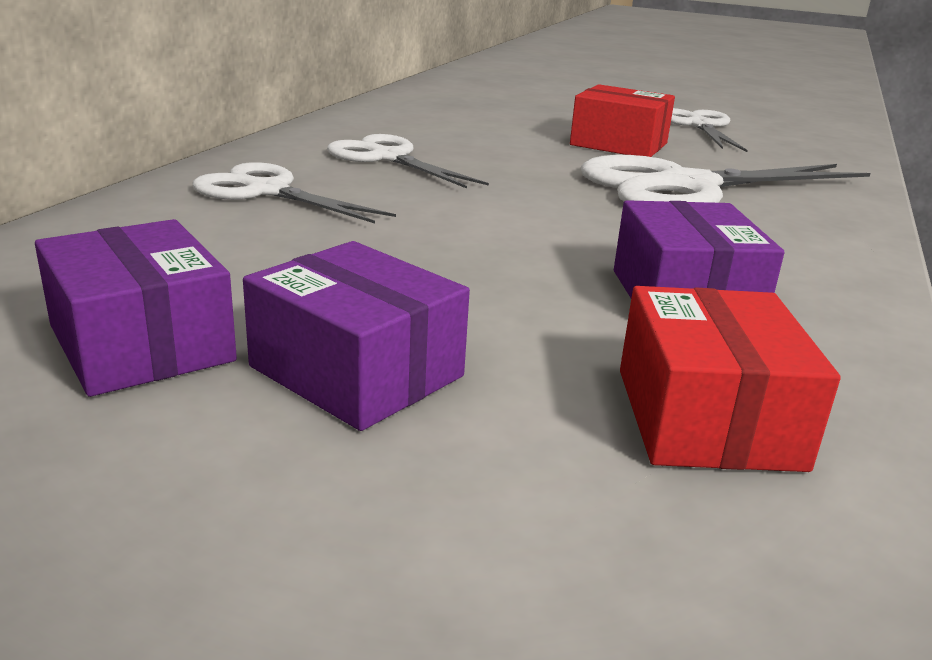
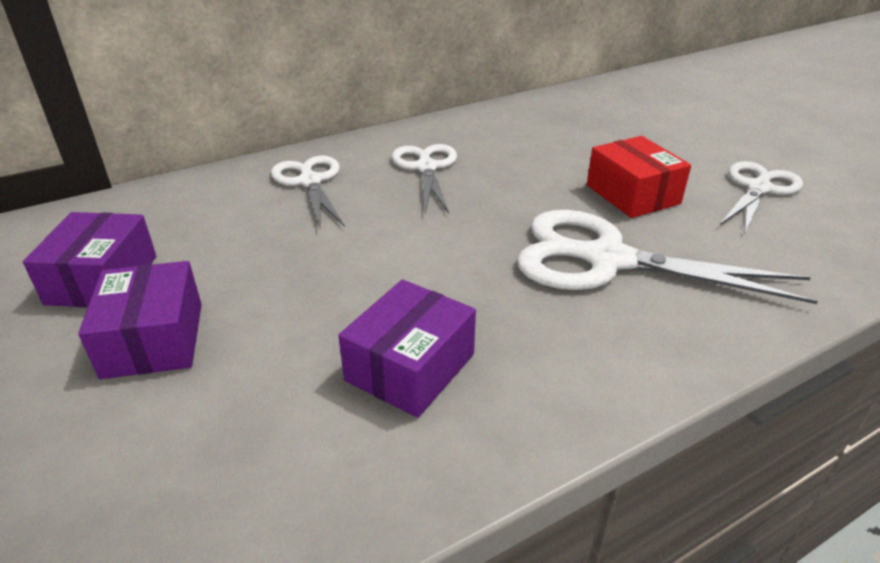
camera: 40 degrees right, 10 degrees up
red box [620,286,841,472] -> none

